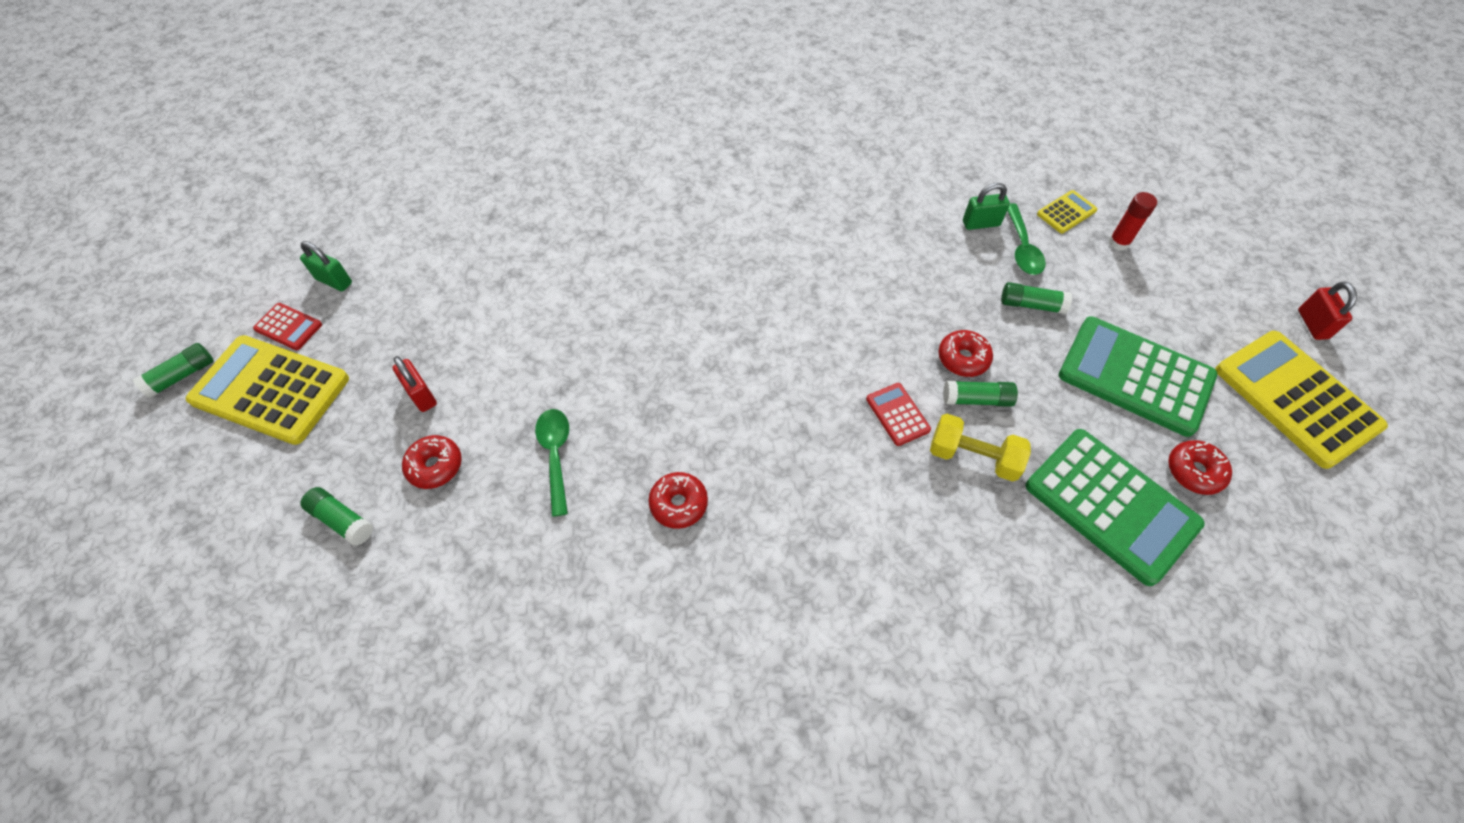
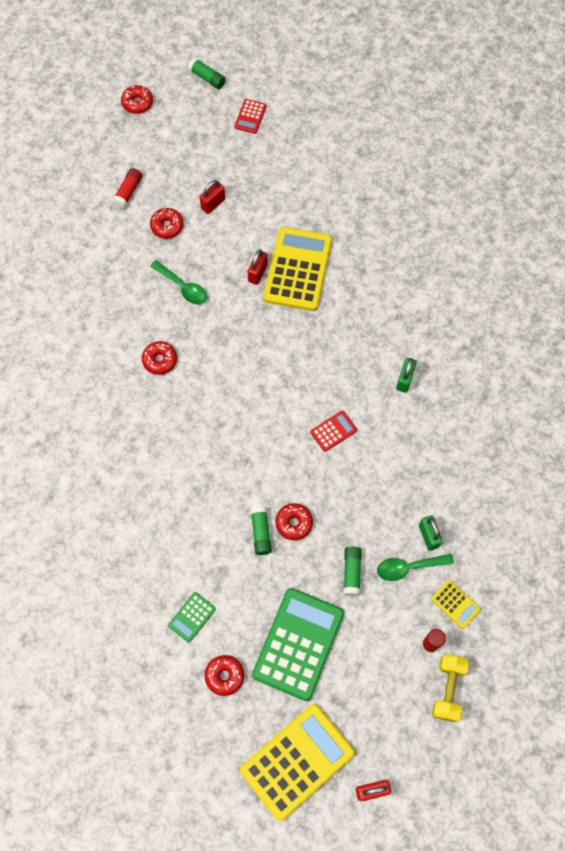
camera: 80 degrees right, 10 degrees up
yellow calculator [186,335,349,445] -> yellow calculator moved to [263,227,332,311]
green padlock [300,241,352,291] -> green padlock moved to [396,358,417,393]
green glue stick [300,487,373,546] -> red glue stick [112,168,143,209]
green spoon [535,409,569,517] -> green spoon turned 60 degrees clockwise [150,260,207,304]
red calculator [866,383,931,446] -> red calculator moved to [310,411,357,452]
yellow dumbbell [930,414,1031,482] -> yellow dumbbell moved to [432,654,469,722]
green calculator [1026,429,1205,586] -> green calculator [168,592,216,643], size x0.45
none -> red donut [121,85,153,114]
none -> red padlock [247,250,268,285]

